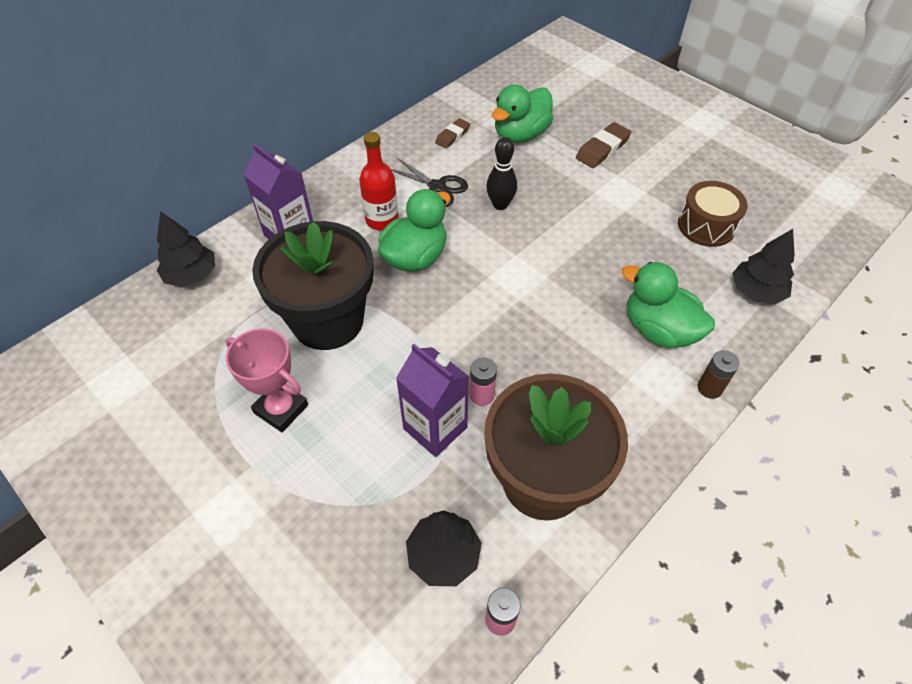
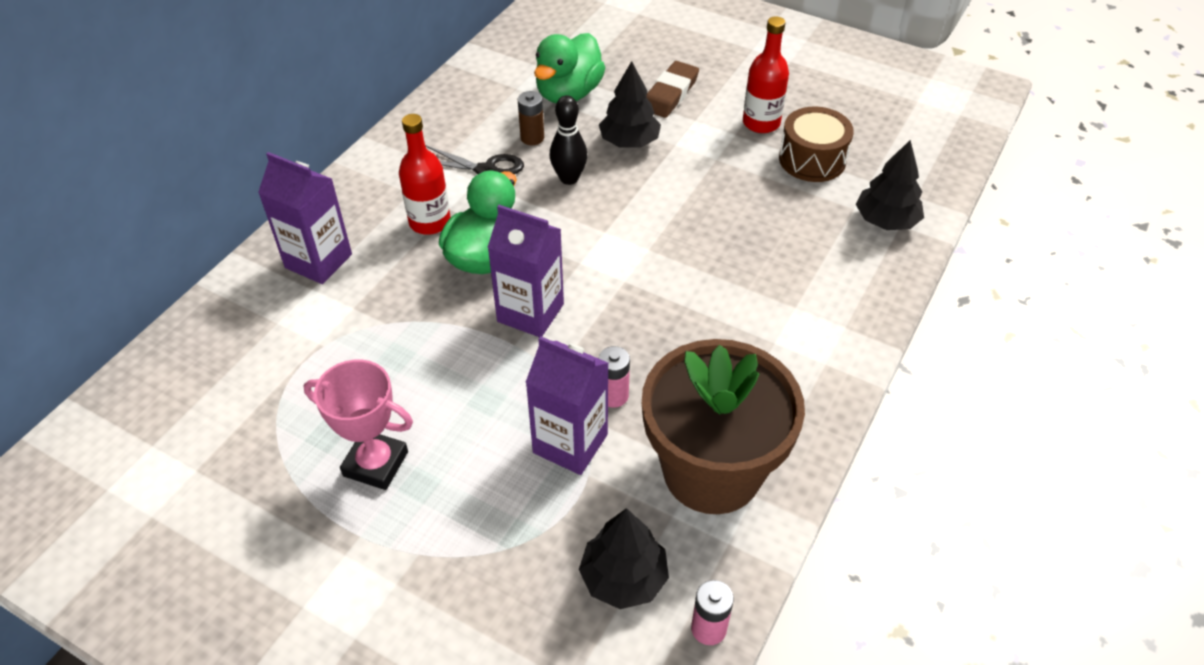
camera: 15 degrees left, 5 degrees down
black tree [157,211,215,287] -> black tree moved to [599,61,661,147]
black flower pot [252,221,374,350] -> none
brown eraser [435,118,470,148] -> none
green duck [622,262,715,348] -> none
brown battery [698,350,740,399] -> brown battery moved to [518,91,544,145]
none -> purple carton [487,205,564,337]
none -> red bottle [743,16,789,133]

